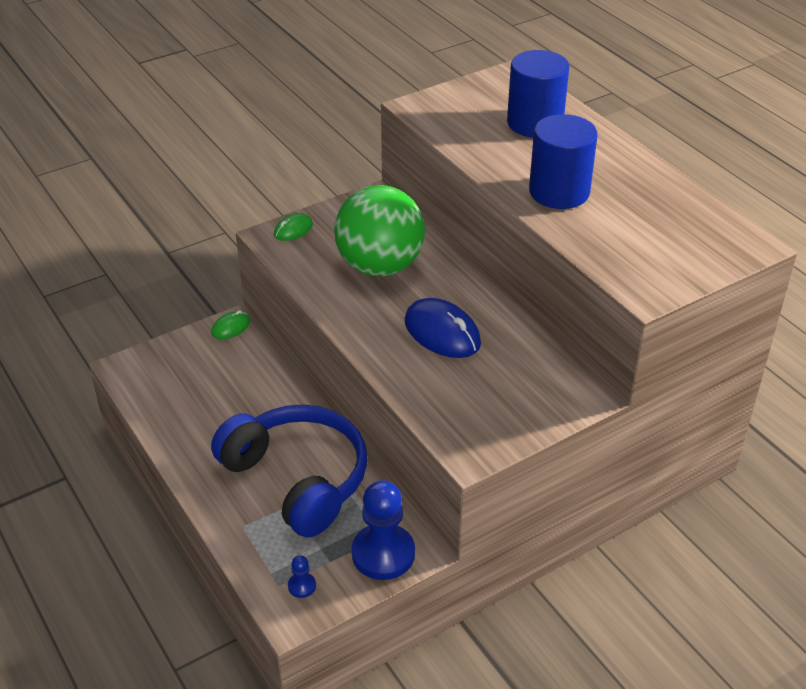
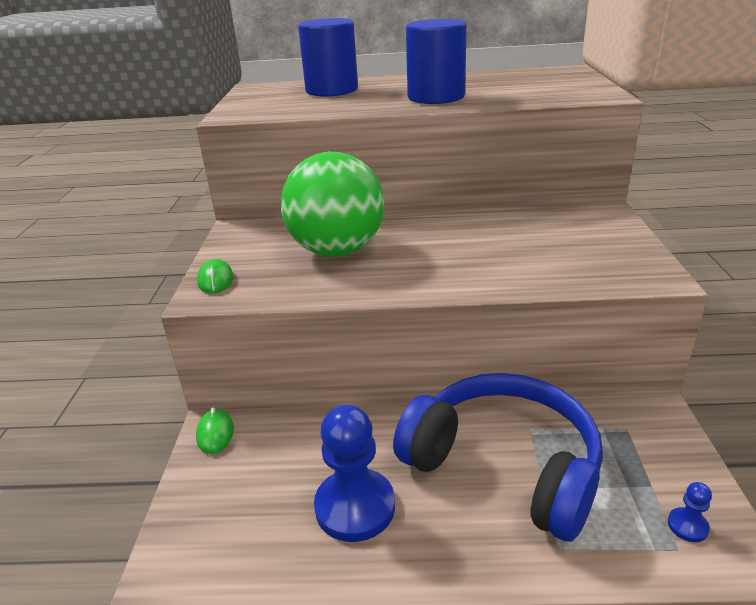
camera: 55 degrees left, 10 degrees down
blue headphones [211,405,367,538] -> blue headphones turned 45 degrees clockwise [393,373,603,542]
blue pawn [352,481,415,580] -> blue pawn moved to [314,404,395,542]
blue mouse [405,298,481,358] -> none

